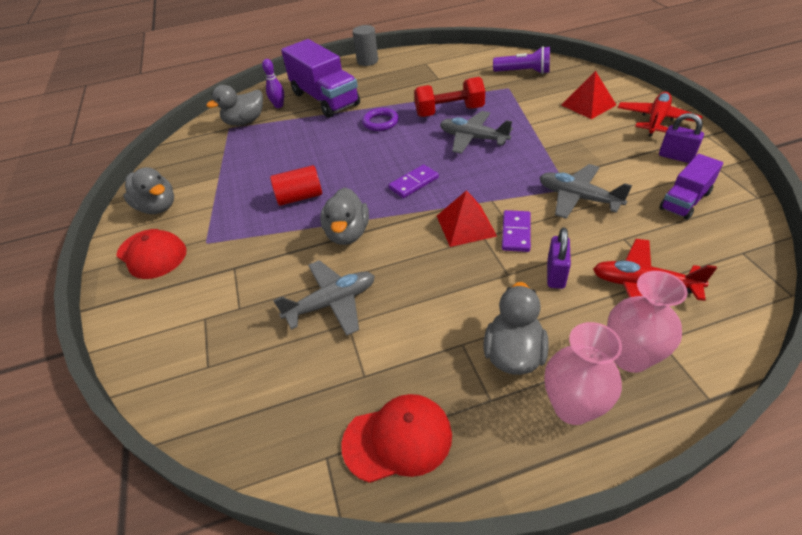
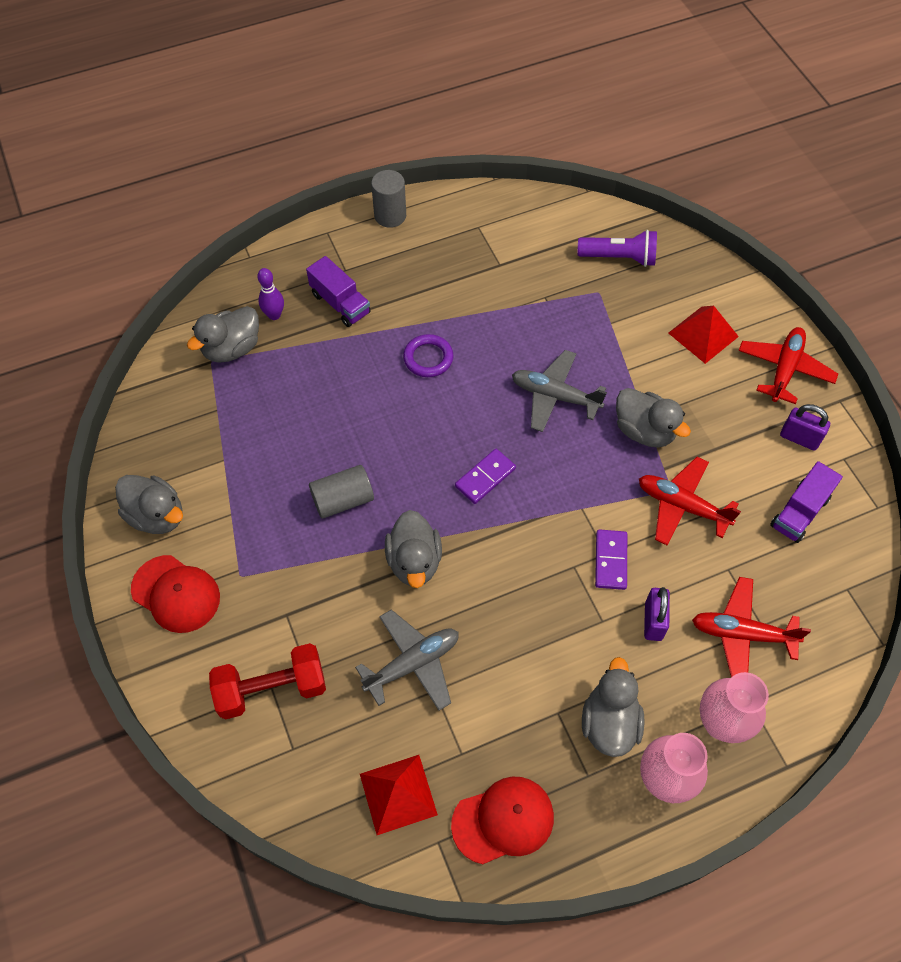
camera: 10 degrees left, 15 degrees up
red cylinder [270,165,322,206] -> grey cylinder [309,465,374,519]
purple truck [281,39,360,118] -> purple truck [306,256,371,327], size x0.55
red dumbbell [414,77,485,117] -> red dumbbell moved to [209,643,326,720]
red pyramid [437,190,497,247] -> red pyramid moved to [360,755,438,835]
grey plane [540,164,632,219] -> red plane [639,457,741,546]
none -> grey duck [616,388,691,448]

